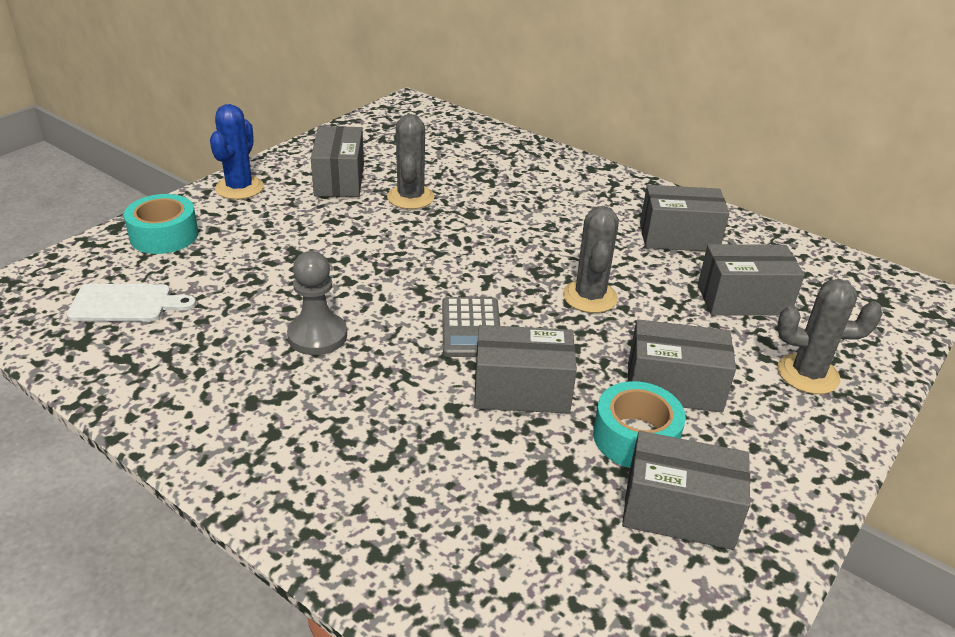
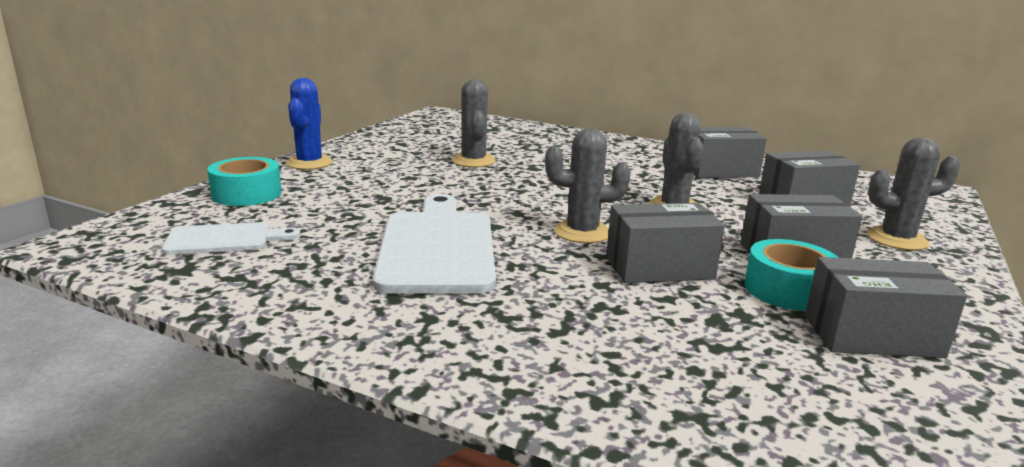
camera: 10 degrees left, 15 degrees down
grey pawn [287,251,347,355] -> white cutting board [373,194,496,293]
grey box [311,126,364,197] -> none
grey calculator [442,297,500,357] -> grey cactus [545,128,631,243]

